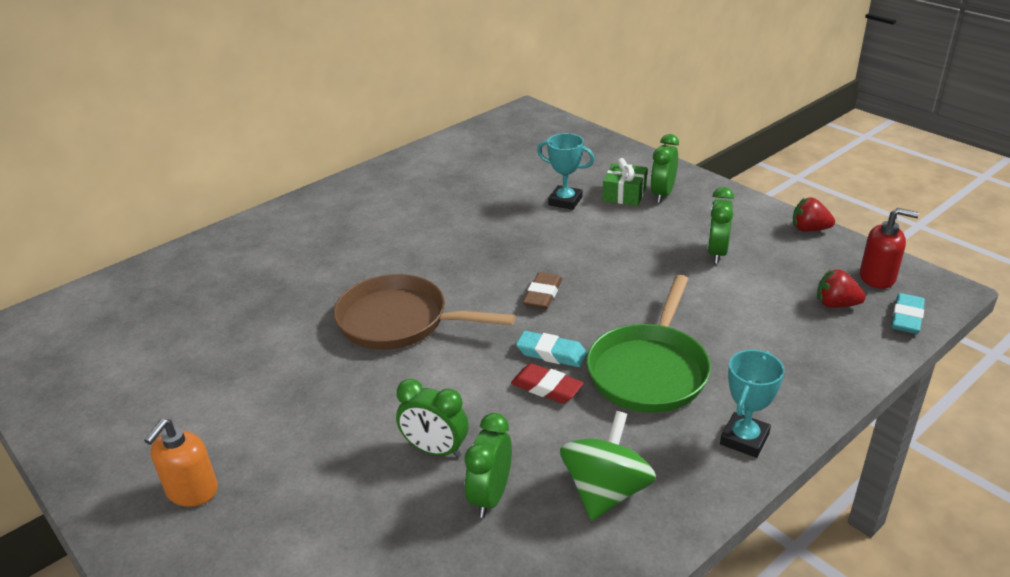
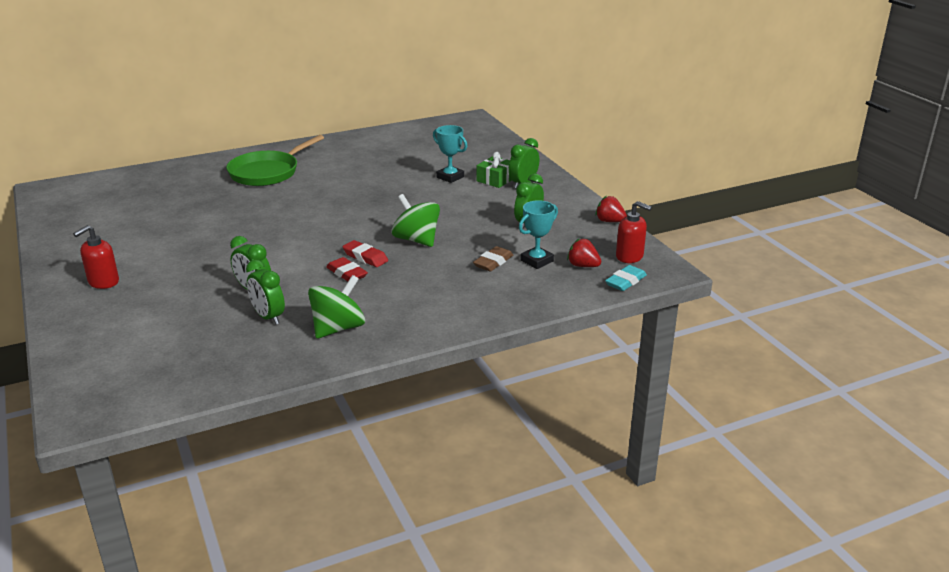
camera: 15 degrees right, 5 degrees down
orange soap dispenser [144,419,218,507] -> red soap dispenser [73,225,119,289]
brown pan [334,274,516,350] -> none
green clock [465,413,512,518] -> green clock turned 75 degrees counterclockwise [246,260,285,325]
turquoise eraser [516,331,587,367] -> red eraser [343,240,388,267]
brown eraser [523,272,562,309] -> brown eraser moved to [473,246,513,271]
green pan [587,275,711,413] -> green pan moved to [226,135,324,186]
turquoise trophy [720,350,785,458] -> turquoise trophy moved to [519,200,558,269]
none -> green spinning top [392,194,440,247]

